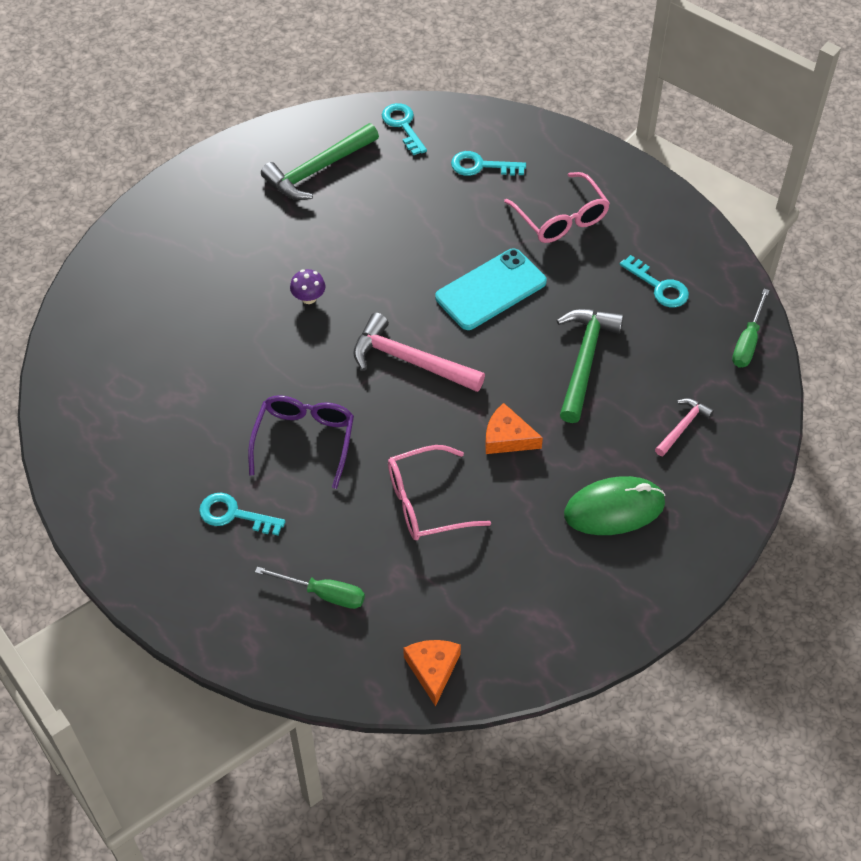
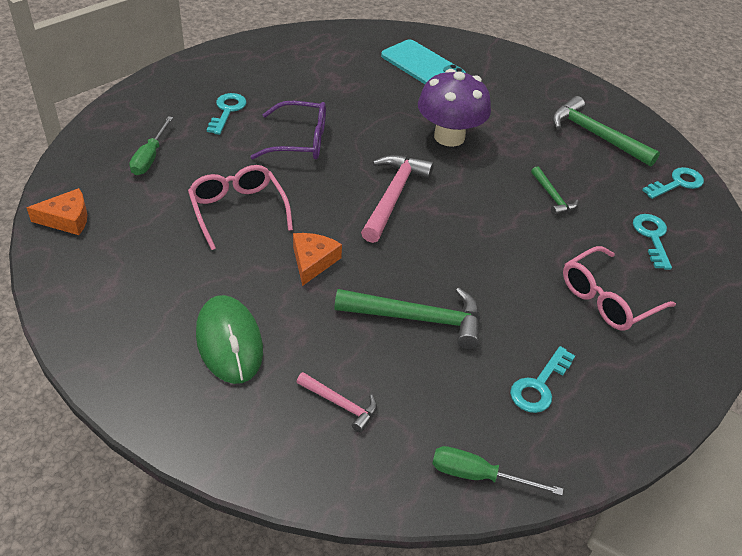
camera: 80 degrees right, 10 degrees down
purple mushroom [290,269,326,304] -> purple mushroom [418,69,491,147], size x2.32
turquoise phone [435,248,547,330] -> turquoise phone moved to [381,39,466,84]
none -> green hammer [531,166,578,216]

